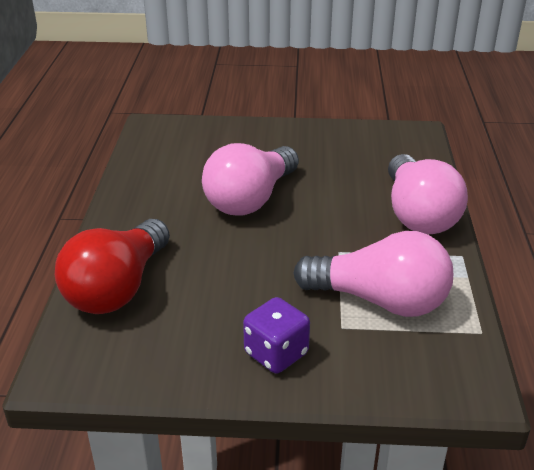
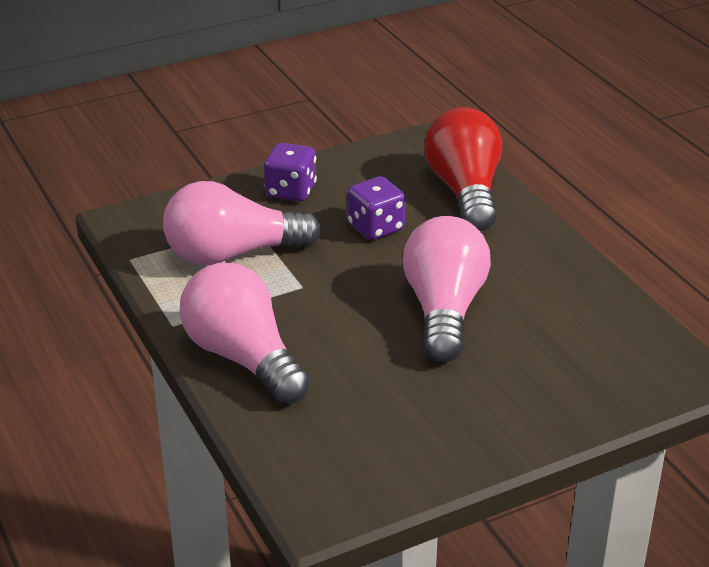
camera: 150 degrees right, 0 degrees up
none -> purple dice [347,176,405,240]

